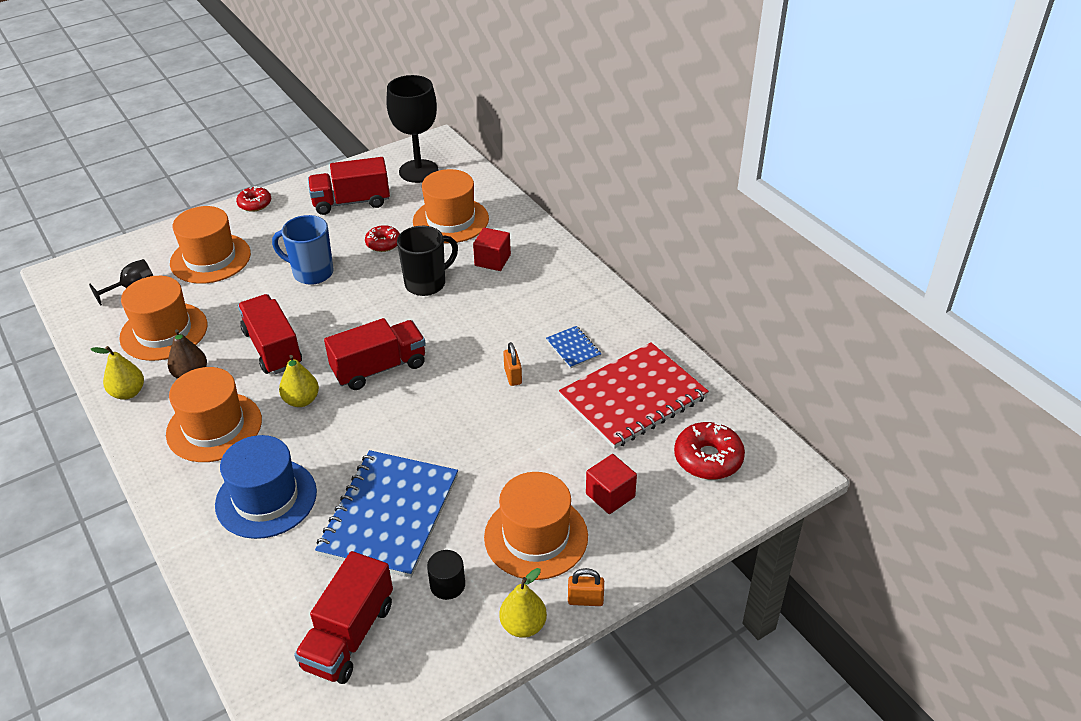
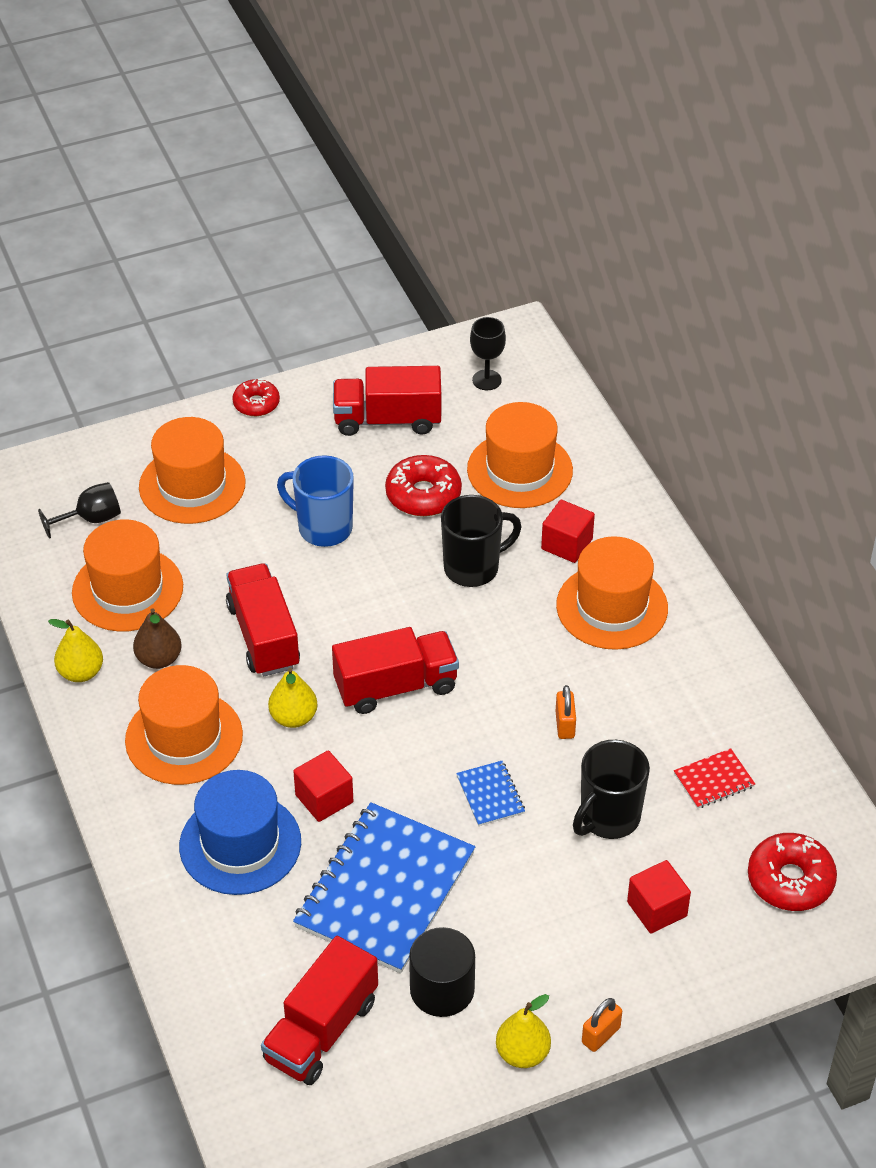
camera: 10 degrees right, 5 degrees up
red donut [365,225,400,252] -> red donut [385,455,462,516], size x1.56
black goblet [387,75,439,183] -> black goblet [470,317,506,390], size x0.52
black cylinder [427,550,465,600] -> black cylinder [409,927,475,1017], size x1.54
orange hat [484,472,588,580] -> orange hat moved to [556,536,668,650]
blue notebook [546,326,601,369] -> blue notebook moved to [456,761,525,826]
red notebook [559,342,709,449] -> red notebook [674,748,755,809], size x0.42
orange padlock [568,568,604,606] -> orange padlock turned 60 degrees counterclockwise [582,998,622,1052]
none -> red cube [293,750,353,822]
none -> black mug [573,740,650,839]

